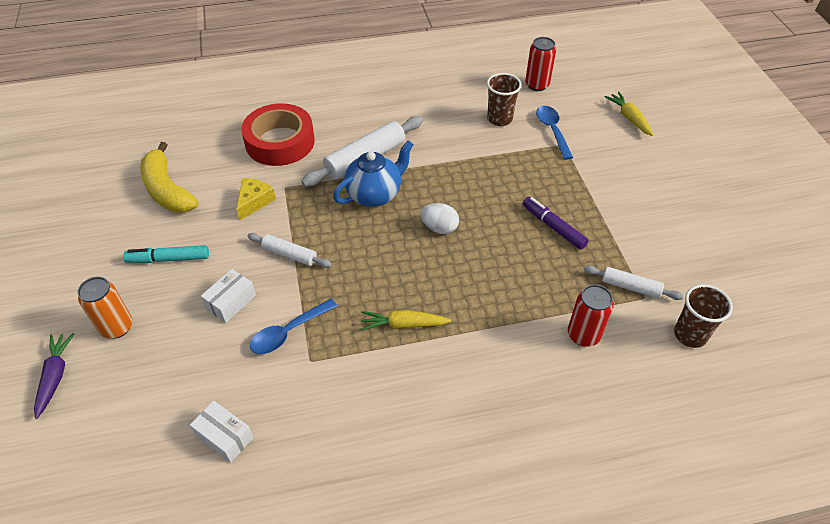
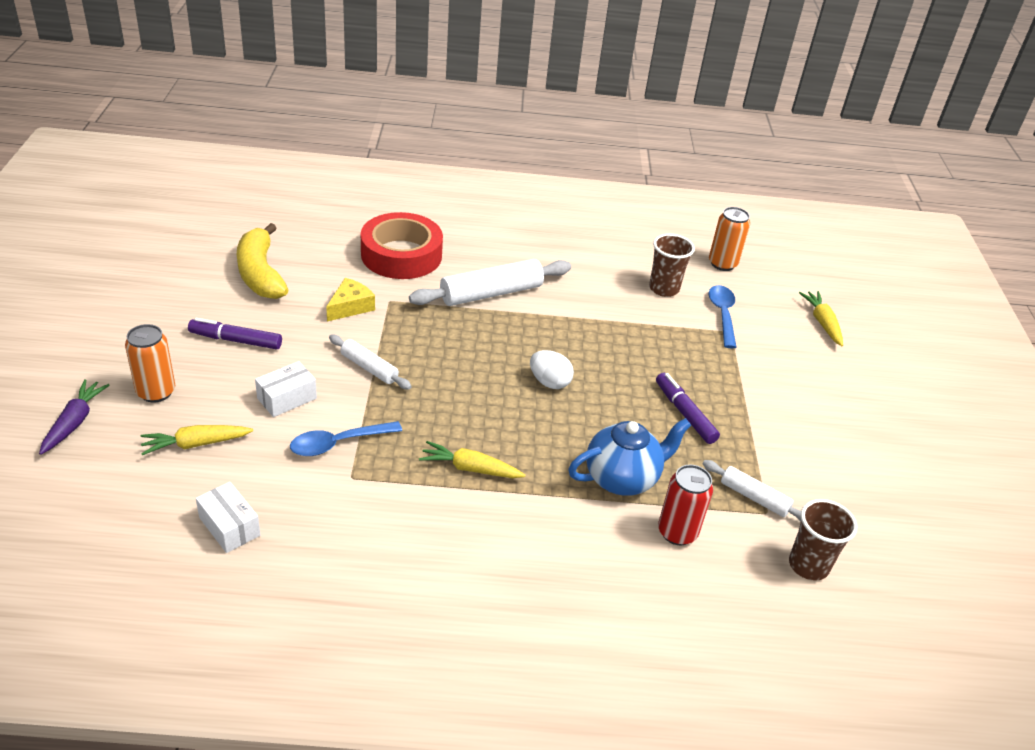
camera: 10 degrees right, 10 degrees down
turquoise marker [123,245,209,263] -> purple marker [188,318,282,350]
blue teapot [333,140,414,207] -> blue teapot moved to [568,418,692,496]
red can [525,37,556,91] -> orange can [709,207,750,271]
none -> yellow carrot [140,425,253,455]

